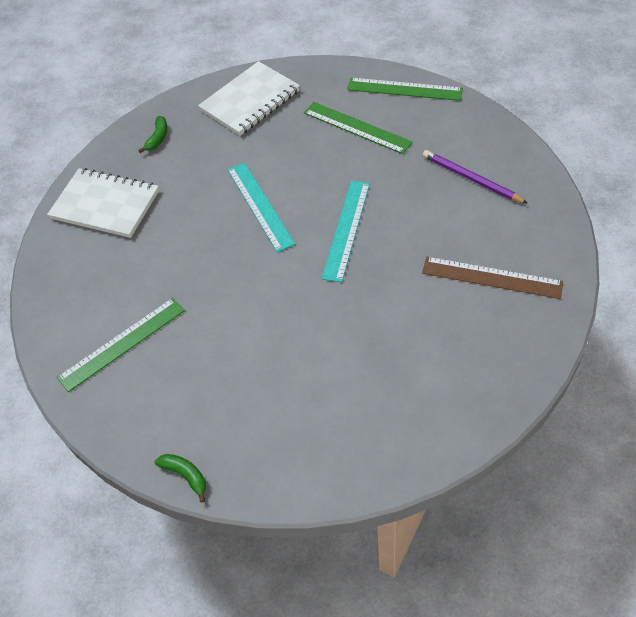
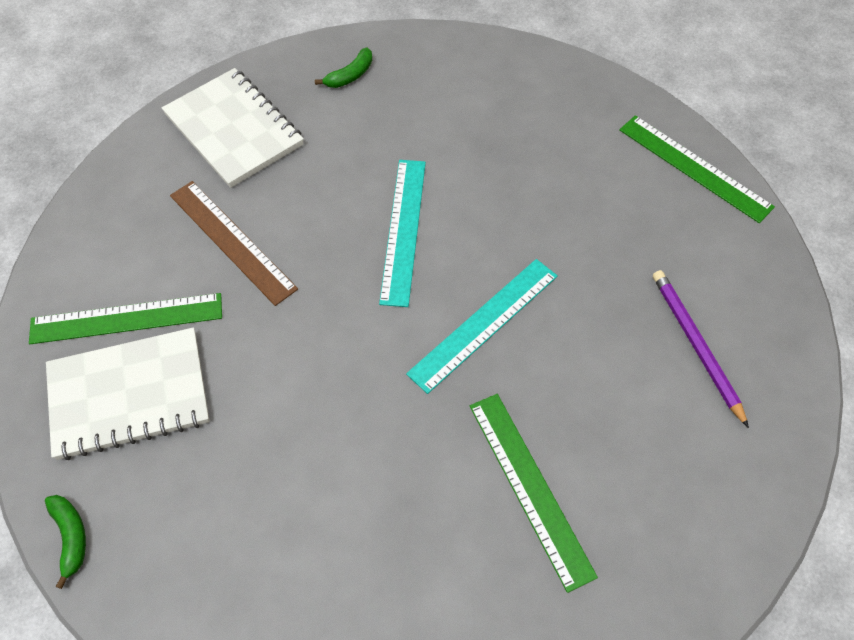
camera: 25 degrees right, 5 degrees up
white notebook [198,61,300,136] -> white notebook moved to [46,327,210,460]
green ruler [304,102,413,154] -> green ruler moved to [470,394,598,593]
brown ruler [422,257,563,299] -> brown ruler moved to [170,181,298,306]

